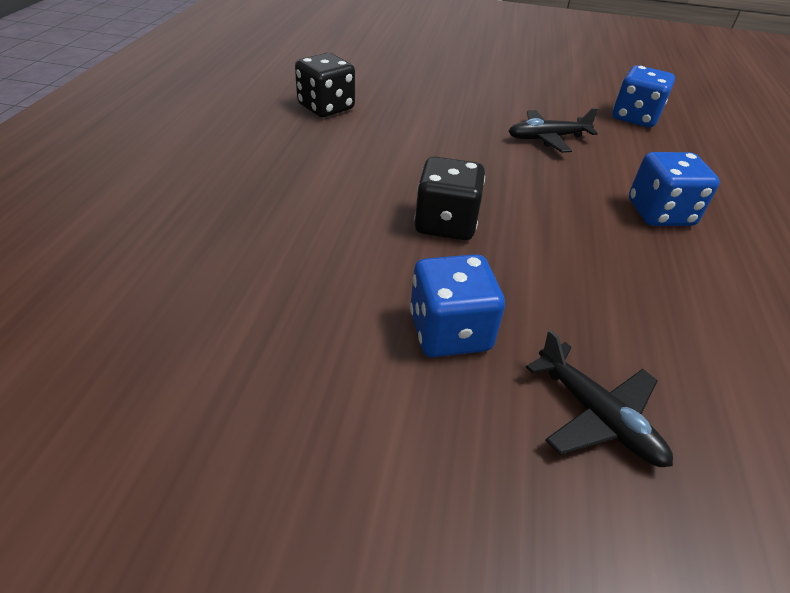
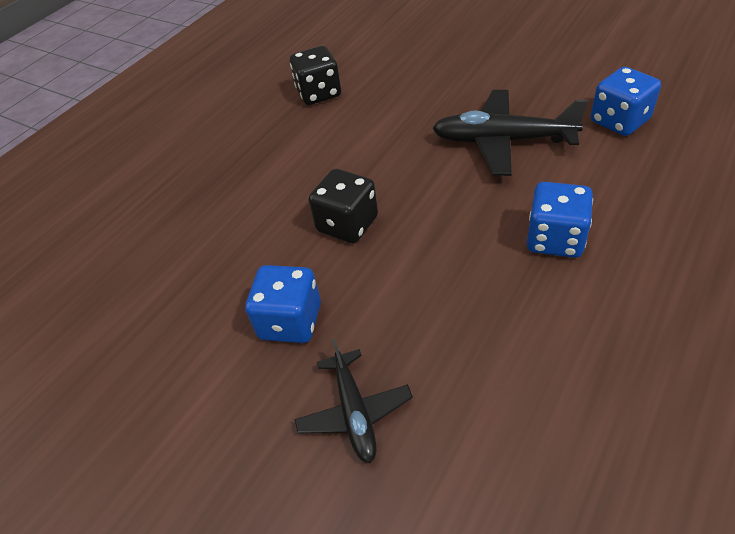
camera: 30 degrees right, 5 degrees up
black plane [508,108,599,153] -> black plane [432,90,588,176], size x1.62

